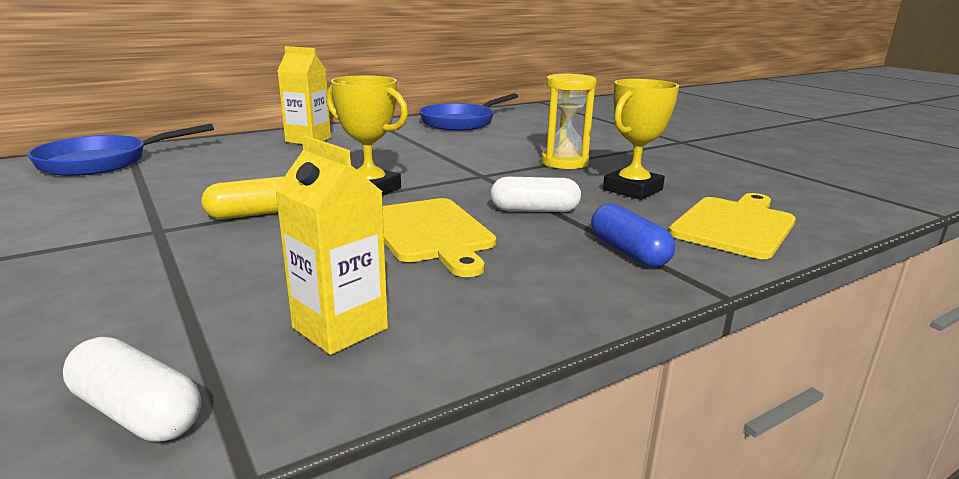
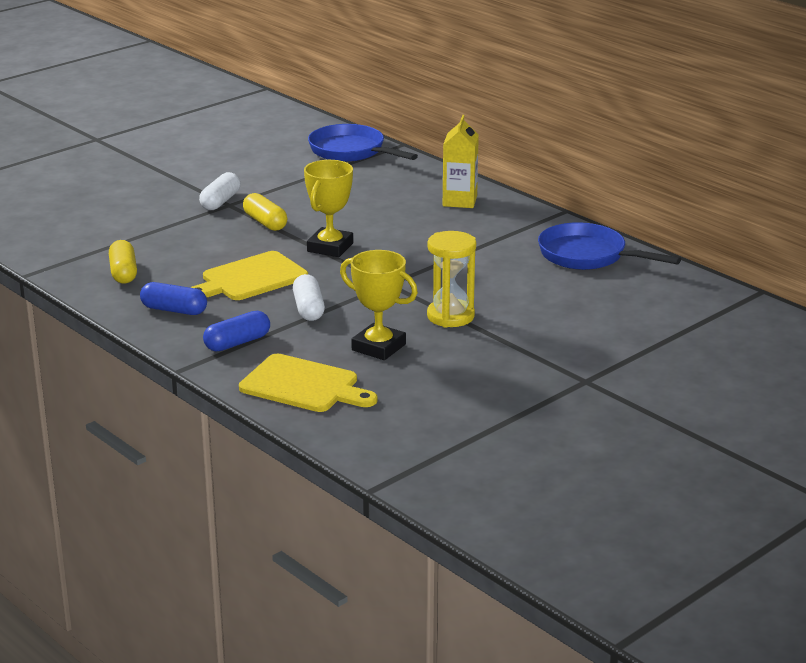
camera: 80 degrees right, 5 degrees up
white capsule [63,337,201,442] -> white capsule moved to [199,172,240,210]
yellow carton [275,136,388,355] -> yellow capsule [109,240,137,284]
none -> blue capsule [140,282,207,315]

